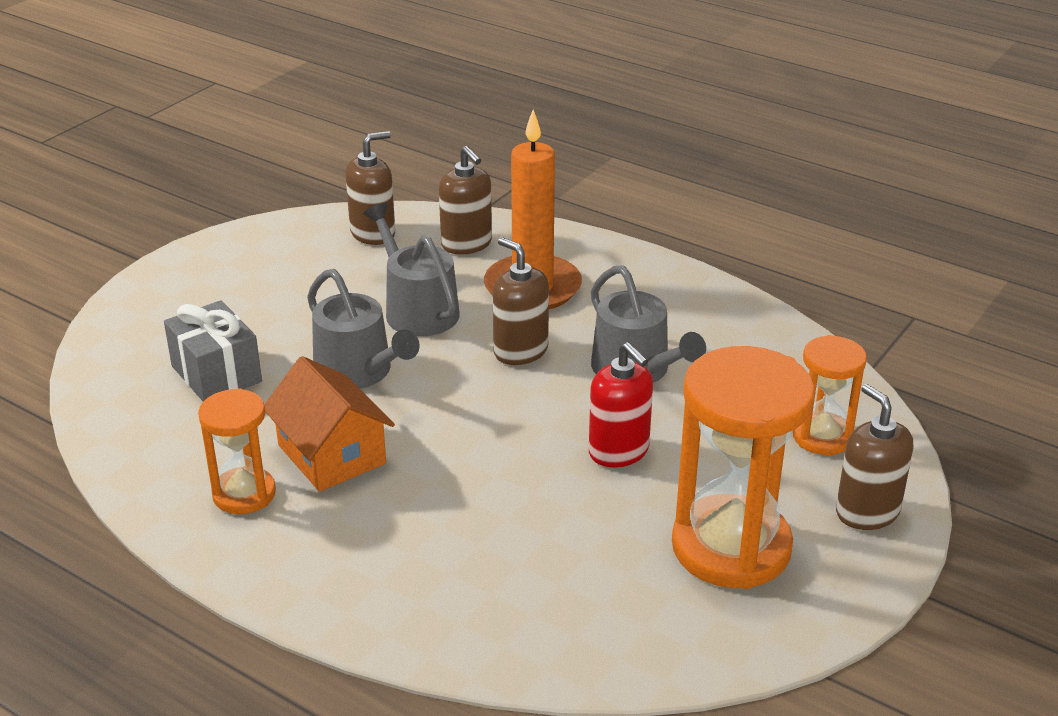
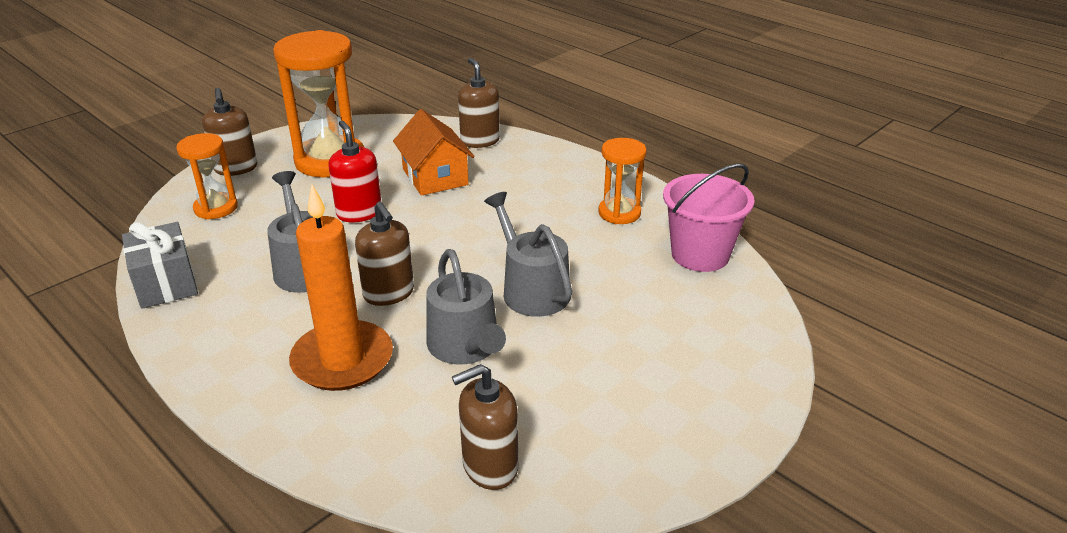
camera: 170 degrees left, 0 degrees up
grey gift [164,300,262,401] -> grey gift moved to [122,222,198,309]
orange house [264,356,395,492] -> orange house moved to [393,109,475,196]
brown soap dispenser [439,146,492,255] -> brown soap dispenser moved to [458,58,500,148]
none -> pink bucket [663,164,754,272]

